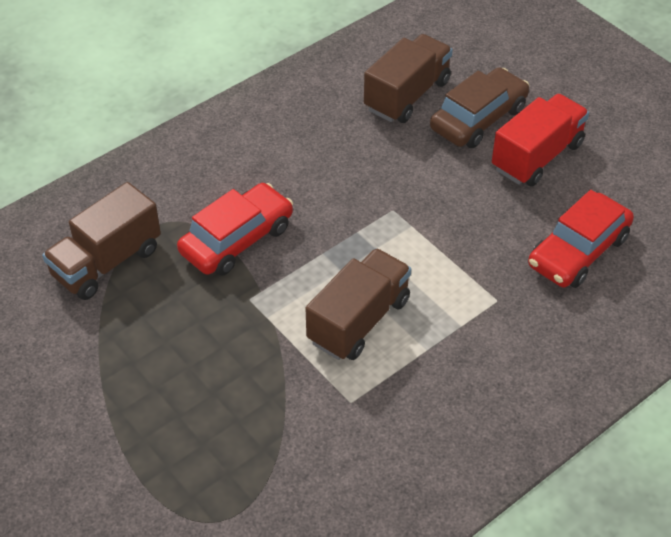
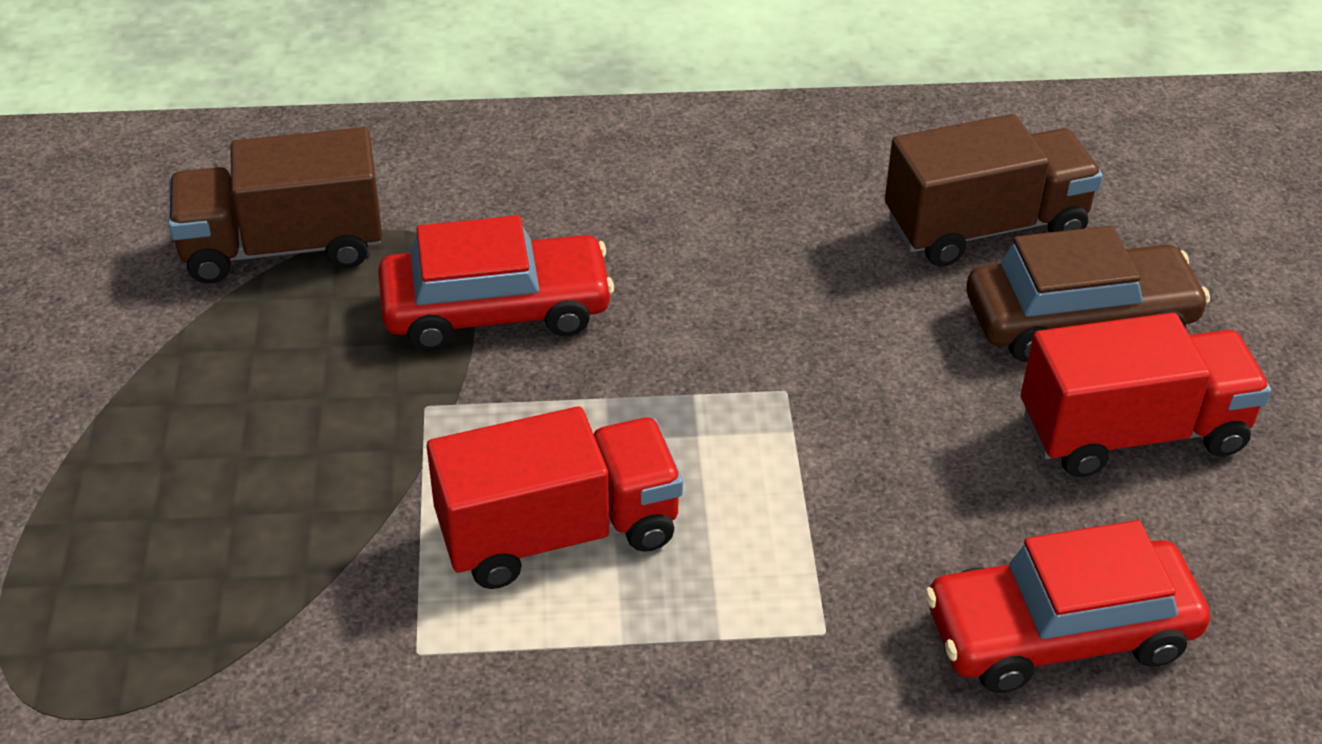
camera: 35 degrees right, 5 degrees down
brown truck [306,248,411,360] -> red truck [427,407,683,589]

